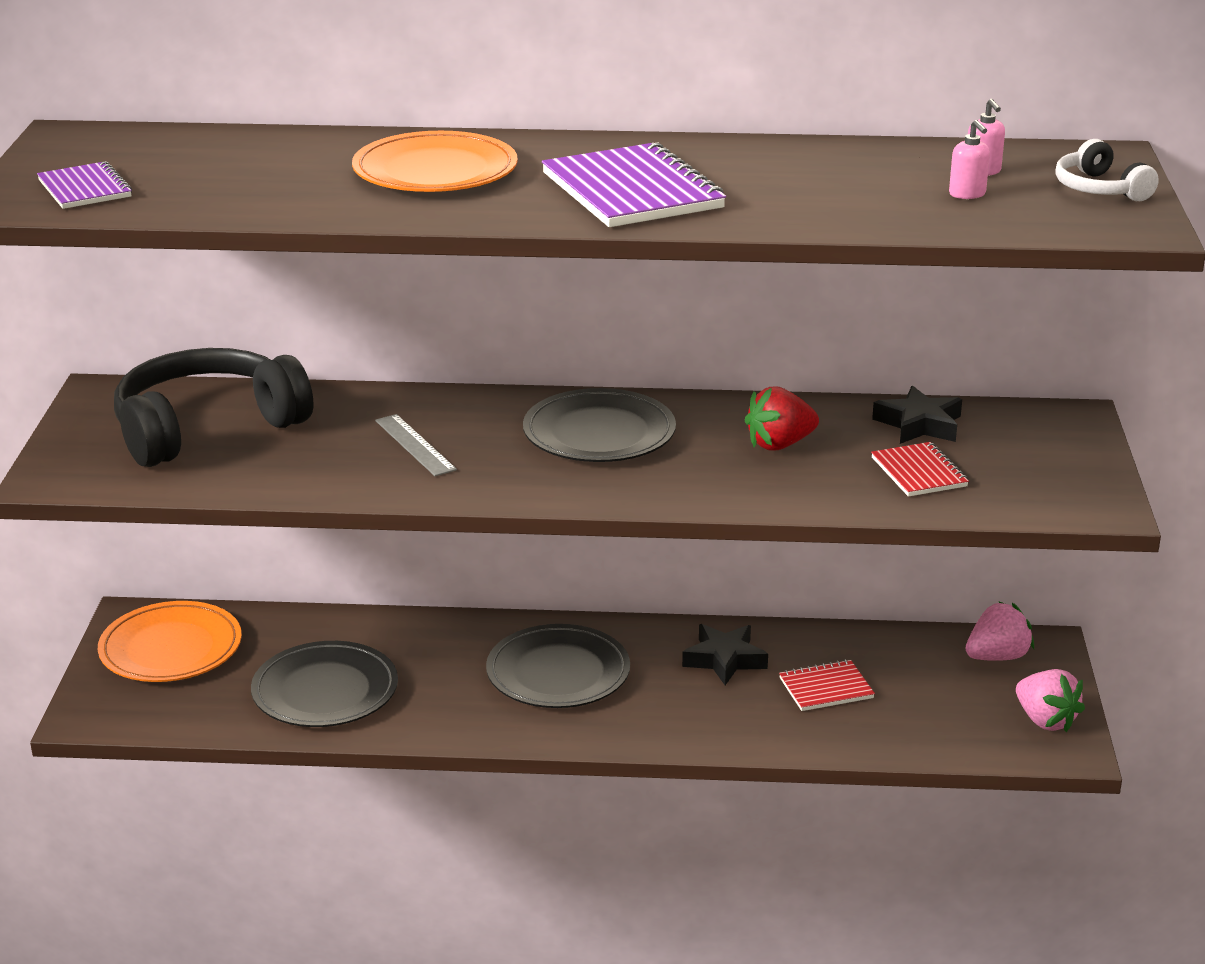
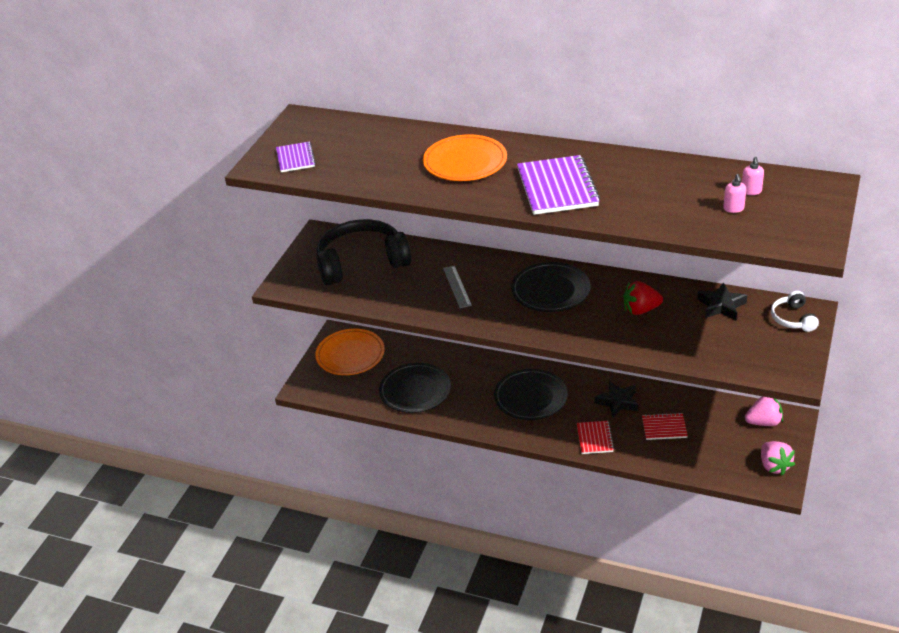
camera: 20 degrees right, 10 degrees up
red notebook [871,442,969,497] -> red notebook moved to [577,421,614,454]
white headphones [1055,139,1159,201] -> white headphones moved to [771,291,819,332]

